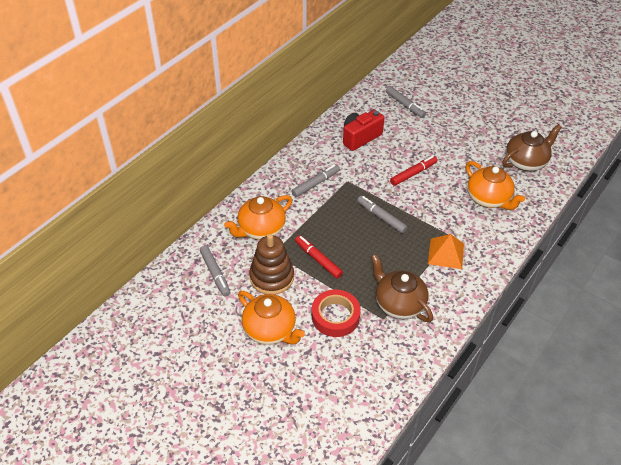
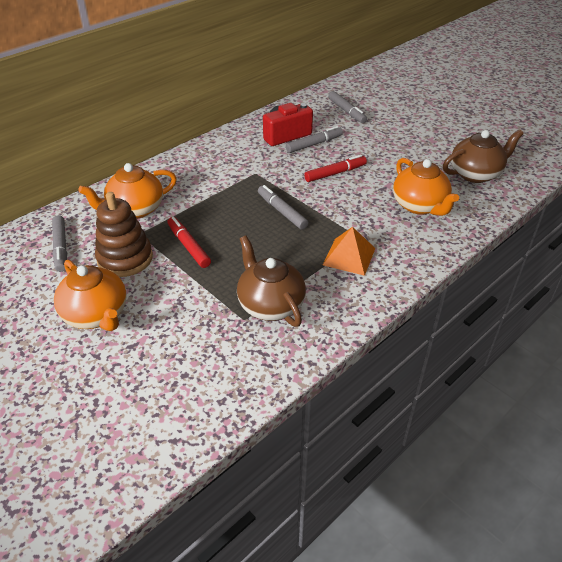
camera: 10 degrees right, 5 degrees down
grey marker [291,164,340,197] -> grey marker moved to [286,126,343,153]
red tape [312,289,361,337] -> none

